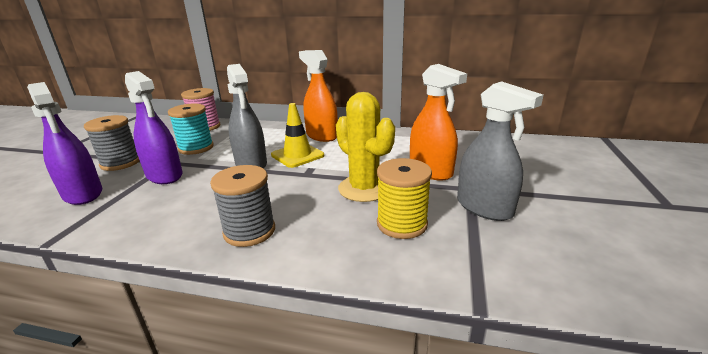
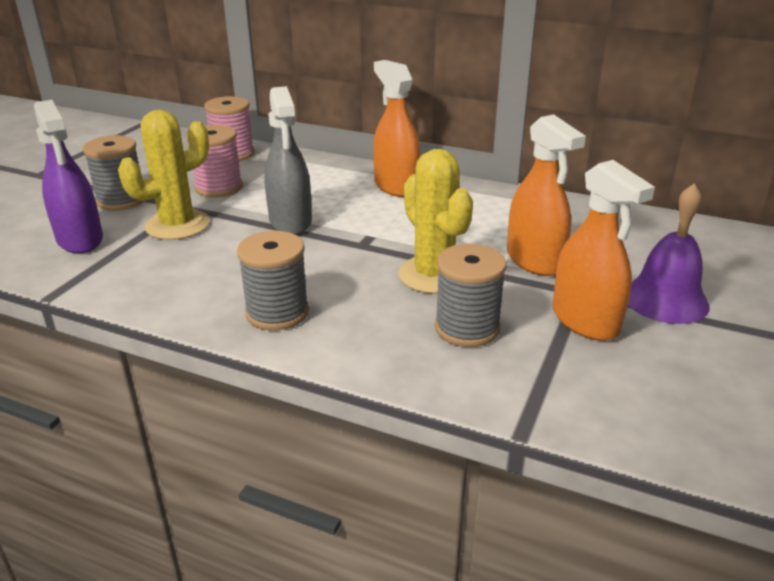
camera: 10 degrees right, 5 degrees up
purple spray bottle [125,71,183,184] -> yellow cactus [118,110,210,240]
turquoise spool [168,104,214,155] -> pink spool [186,125,243,198]
yellow traffic cone [271,103,324,168] -> none
yellow spool [377,158,432,239] -> grey spool [435,244,507,347]
grey spray bottle [457,81,543,221] -> orange spray bottle [553,160,655,341]
none -> purple bell [628,183,710,324]

